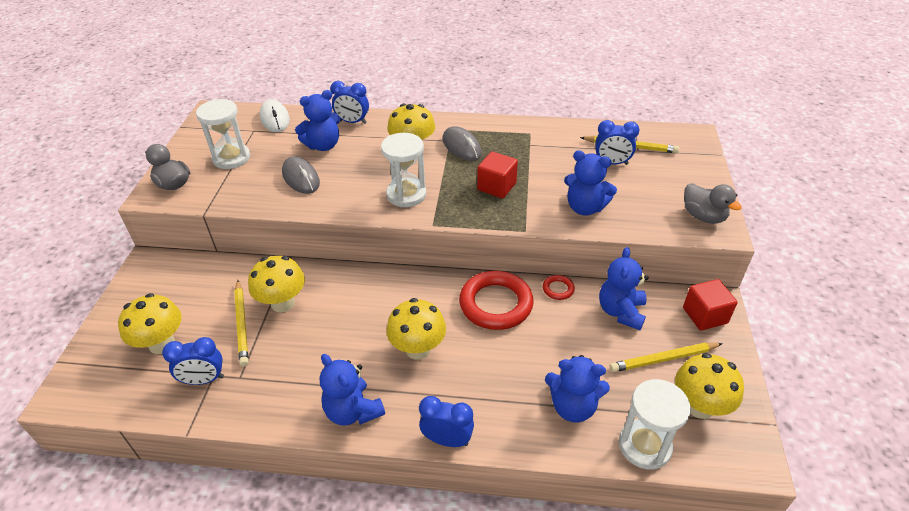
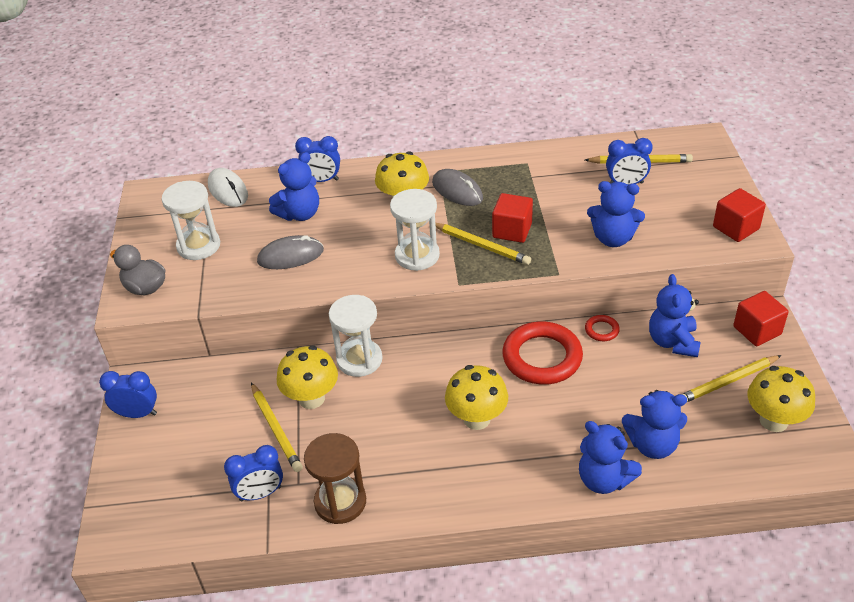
camera: 10 degrees left, 0 degrees up
yellow mushroom [118,293,182,354] -> none
grey mouse [282,156,320,194] -> grey mouse turned 60 degrees counterclockwise [257,235,324,269]
blue teddy bear [320,354,385,426] -> blue teddy bear moved to [579,421,642,494]
blue clock [419,396,474,447] -> blue clock moved to [99,371,157,418]
white hourglass [619,379,691,469] -> white hourglass moved to [329,295,382,377]
grey duck [684,183,742,224] -> red cube [713,188,766,242]
none -> brown hourglass [304,433,366,524]
none -> yellow pencil [435,223,531,265]

